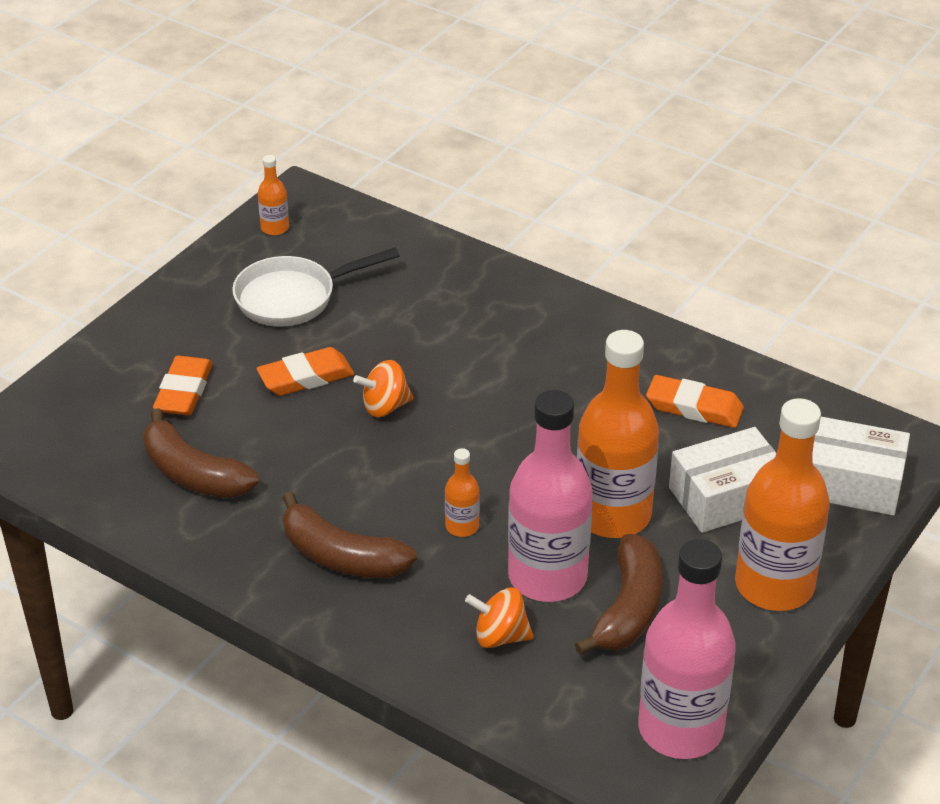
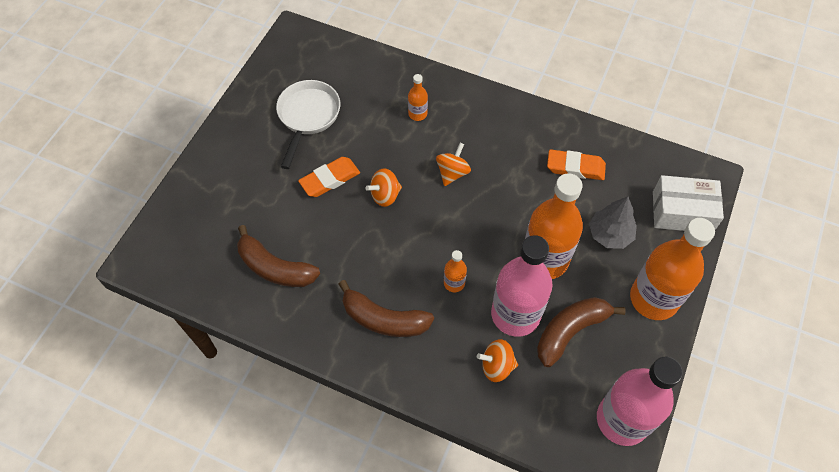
camera: 10 degrees left, 20 degrees up
orange eraser [153,356,213,415] -> none
white pan [232,248,400,327] -> white pan turned 135 degrees clockwise [276,80,340,169]
orange bottle [258,155,289,235] -> orange bottle moved to [408,74,428,121]
brown banana [575,534,662,655] -> brown banana turned 135 degrees counterclockwise [537,297,626,367]
white box [669,427,776,533] -> grey tree [589,196,637,249]
none -> orange spinning top [436,143,471,186]

